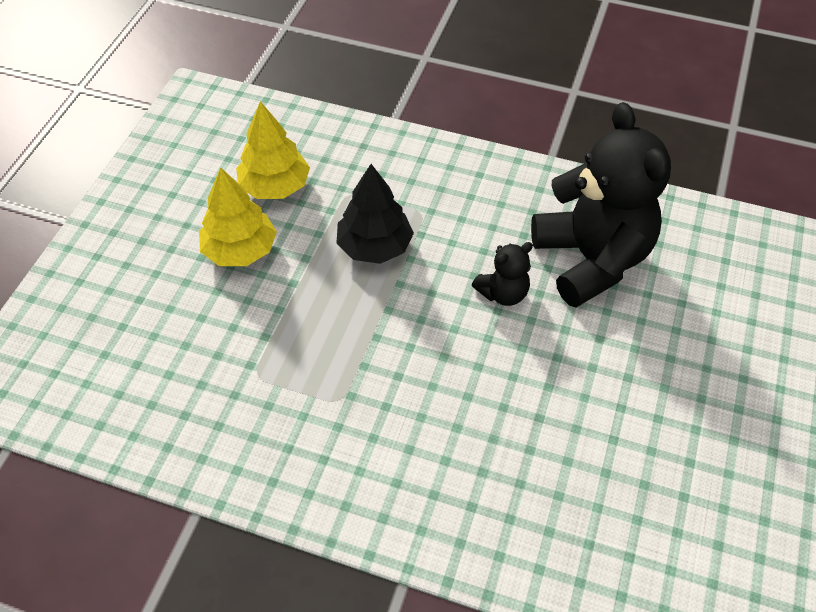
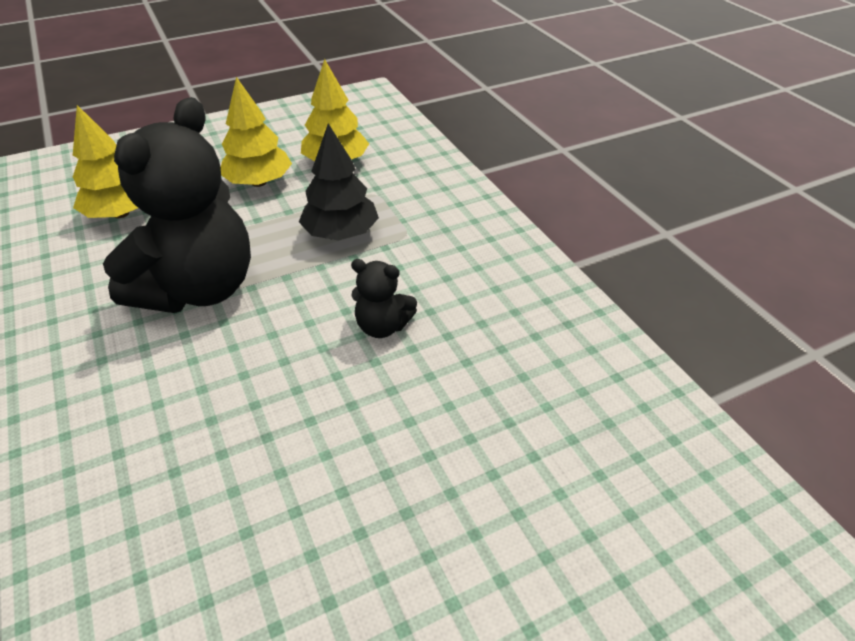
camera: 45 degrees right, 10 degrees down
black teddy bear [531,102,671,307] -> black teddy bear moved to [103,97,251,313]
none -> yellow tree [73,105,138,218]

